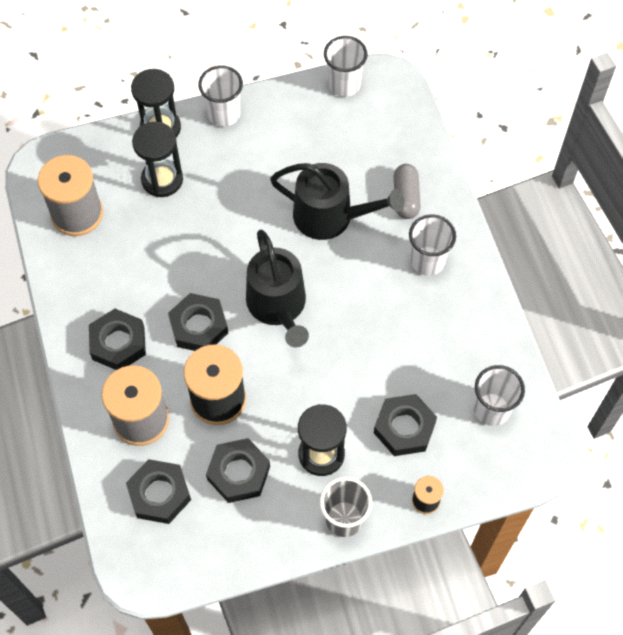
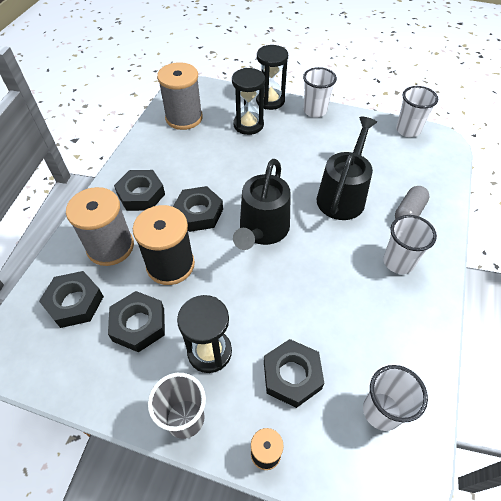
camera: 35 degrees right, 10 degrees down
black watering can [270,163,404,240] -> black watering can turned 120 degrees counterclockwise [317,117,377,220]

